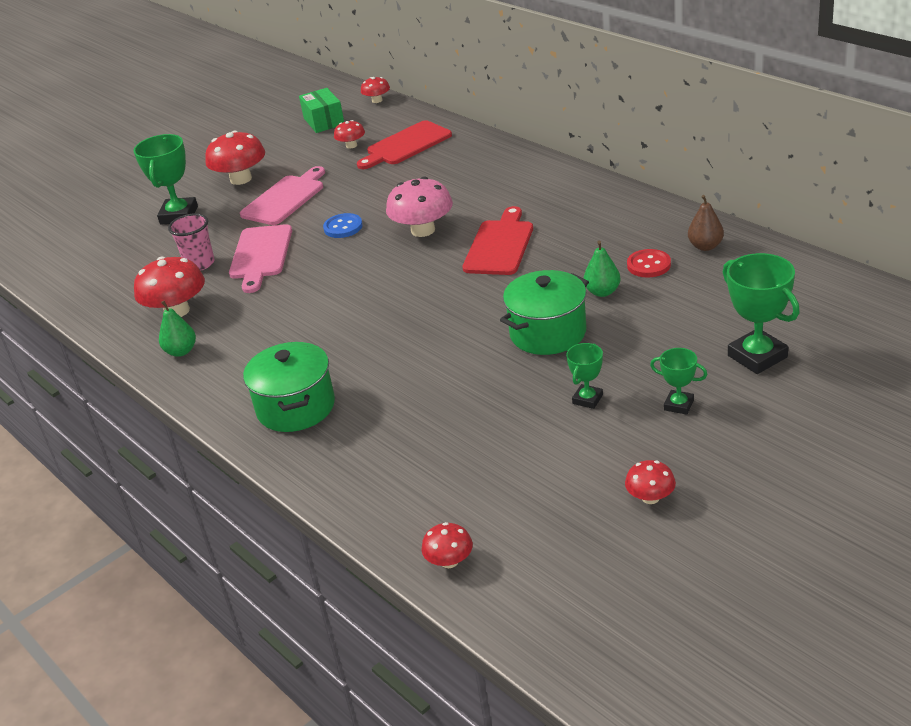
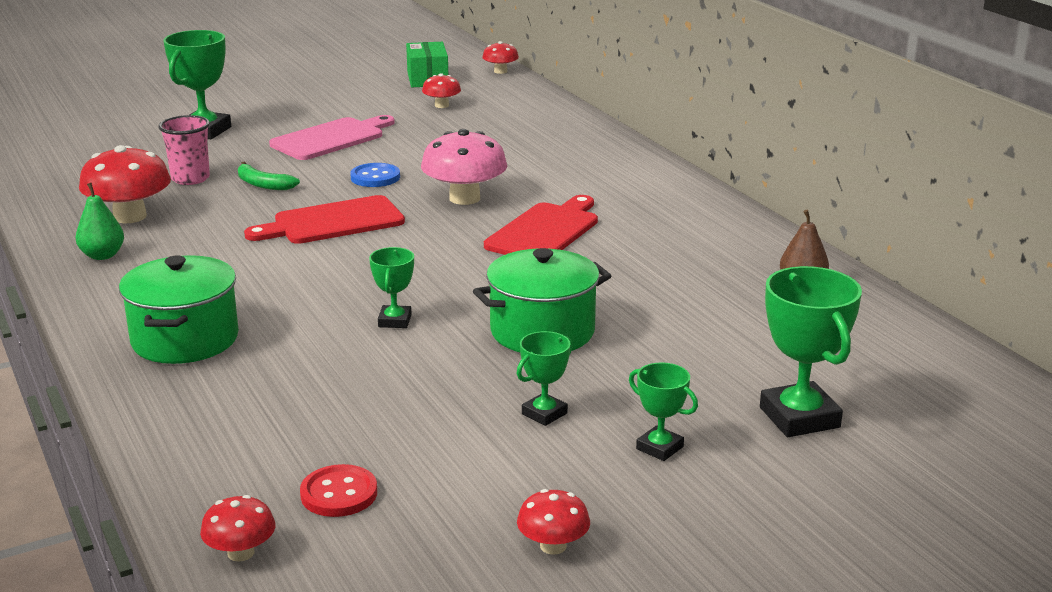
camera: 10 degrees right, 10 degrees down
red mushroom [205,130,265,185] -> none
pink cutting board [229,224,292,293] -> green banana [238,162,300,190]
red cutting board [357,120,452,169] -> red cutting board moved to [244,195,405,244]
green pear [584,241,621,297] -> none
red button [627,249,671,278] -> red button moved to [300,464,377,517]
none -> green trophy [369,247,414,328]

